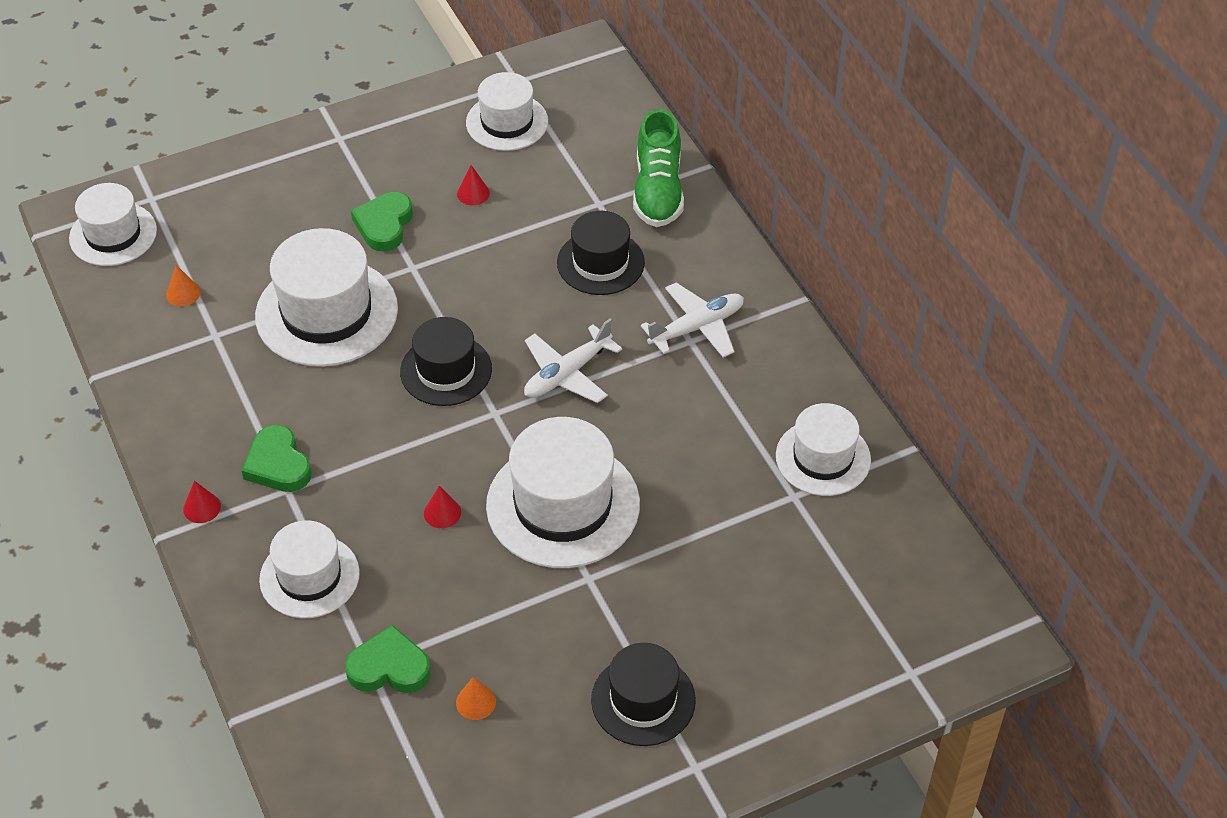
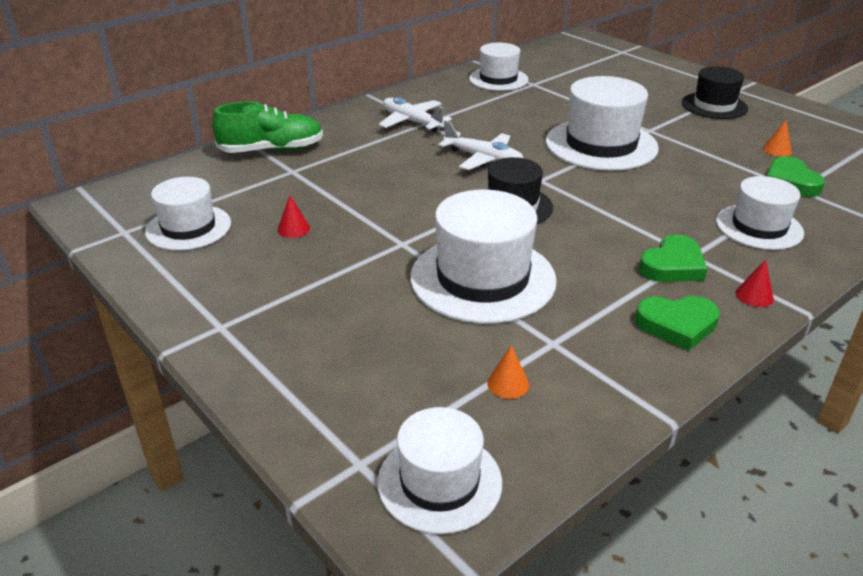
camera: 105 degrees left, 15 degrees down
green heart [351,192,413,251] -> green heart moved to [635,296,720,351]
red cone [424,486,461,528] -> none
black hat [557,211,645,295] -> none

